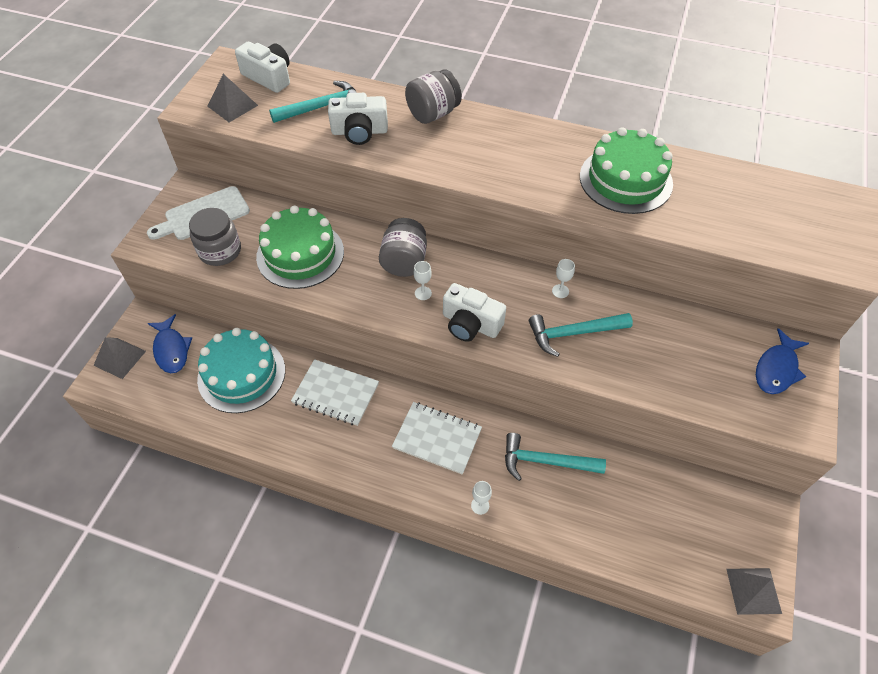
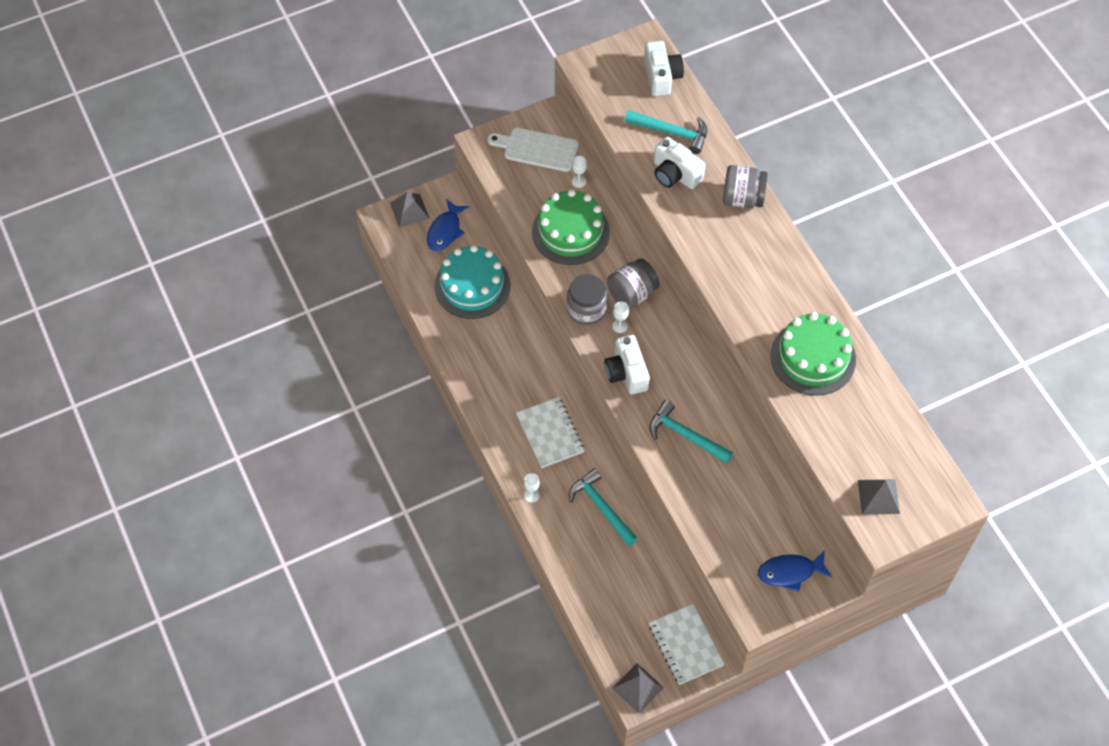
camera: 45 degrees right, 5 degrees up
grey jar [189,208,241,266] -> grey jar moved to [567,274,607,325]
grey pyramid [207,74,258,122] -> grey pyramid moved to [858,479,900,515]
white notebook [291,359,379,426] -> white notebook moved to [649,604,725,685]
white goblet [552,259,575,298] -> white goblet moved to [572,156,587,188]

